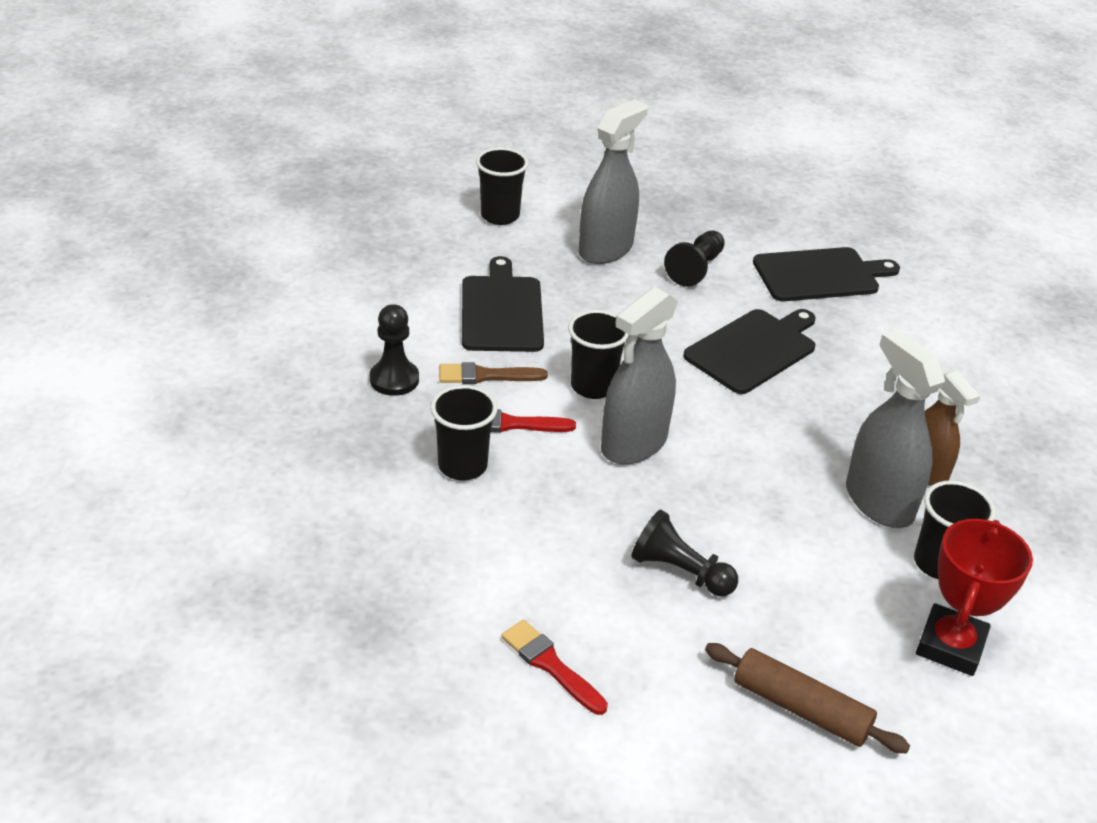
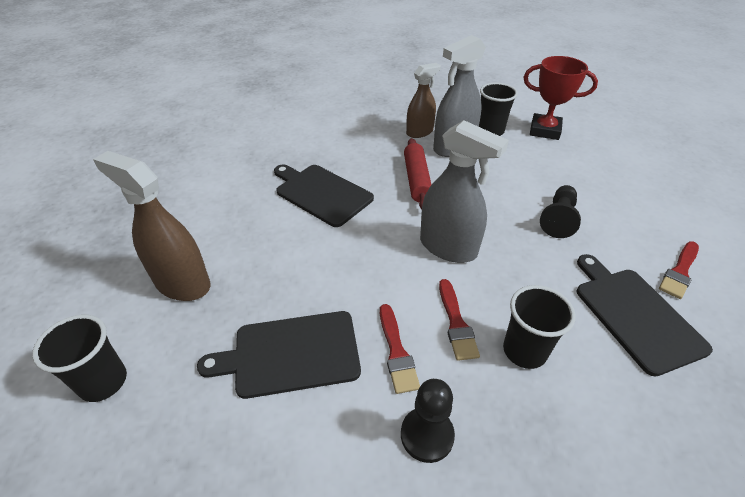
camera: 95 degrees left, 5 degrees up
brown brush [439,362,548,384] -> red brush [380,304,420,394]
black cup [568,310,629,399] -> none
grey spray bottle [579,99,648,264] -> brown spray bottle [93,151,210,301]
black pawn [664,230,725,287] -> none
brown rolling pin [705,643,910,753] -> none
black cutting board [753,247,900,301] -> black cutting board moved to [576,254,713,377]
none -> red rolling pin [404,138,432,209]

